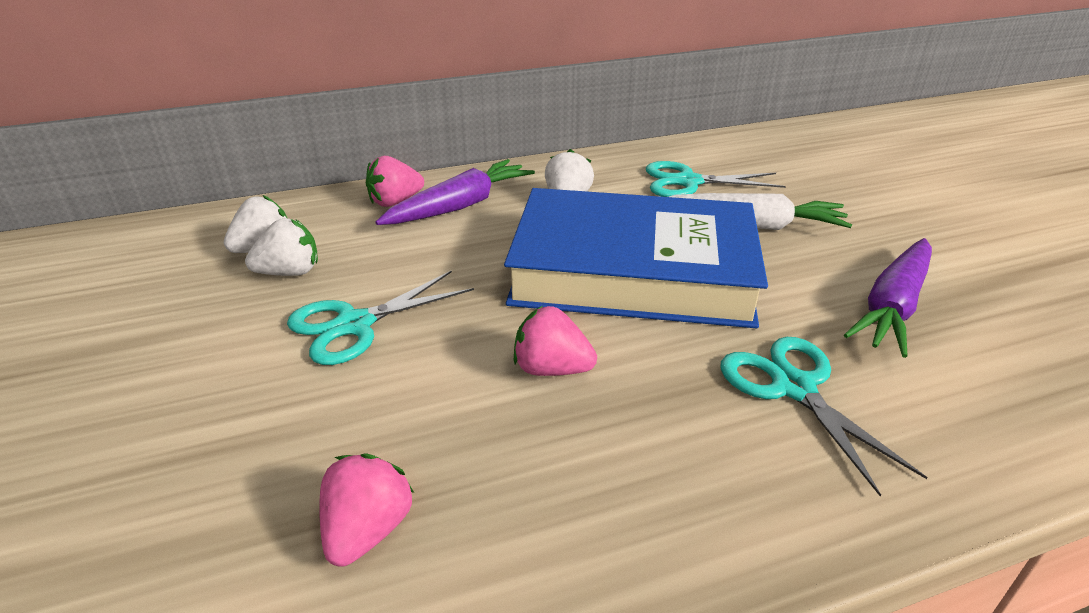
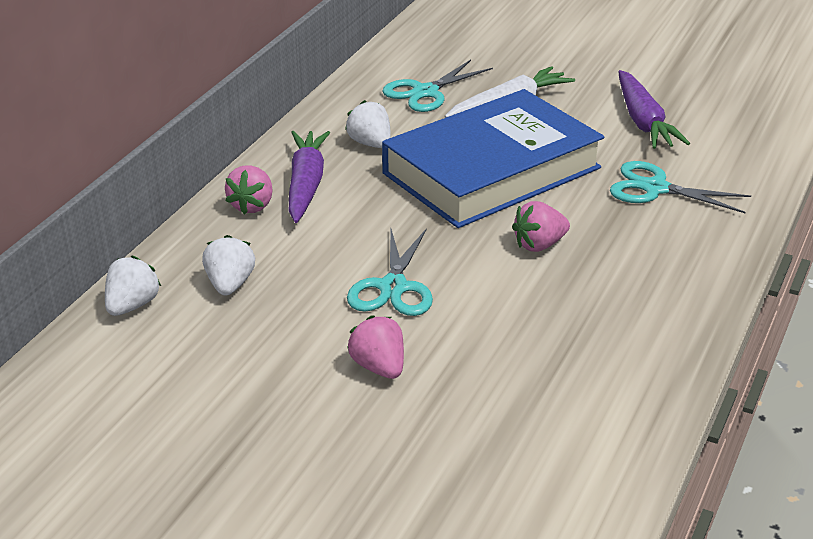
camera: 45 degrees left, 0 degrees up
white strawberry [245,218,318,276] -> white strawberry moved to [105,256,161,316]
pink strawberry [319,453,414,567] -> pink strawberry moved to [347,315,404,379]

